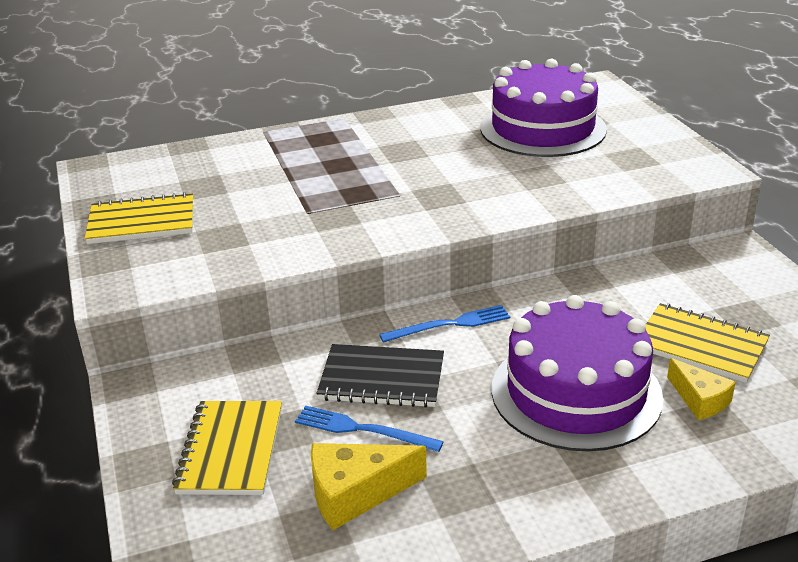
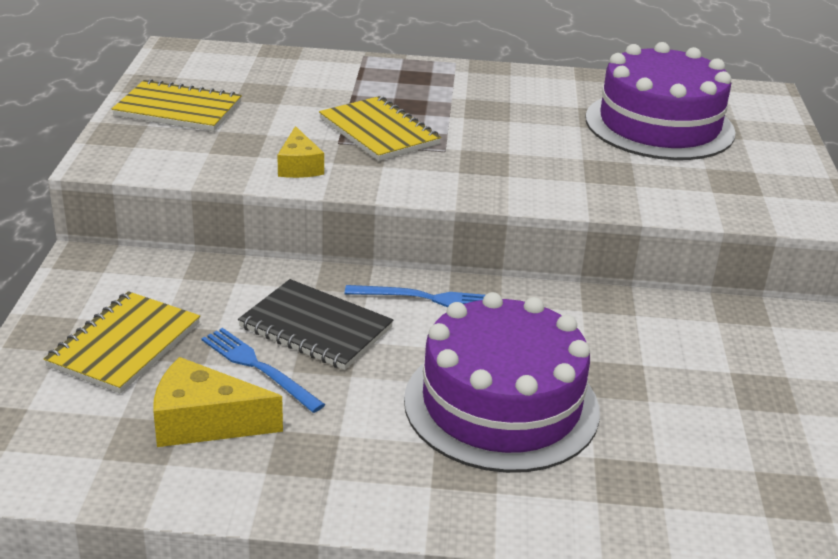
camera: 20 degrees right, 0 degrees up
yellow notebook [645,303,770,383] -> yellow notebook moved to [319,96,441,161]
yellow cheese [667,358,736,420] -> yellow cheese moved to [277,126,324,178]

